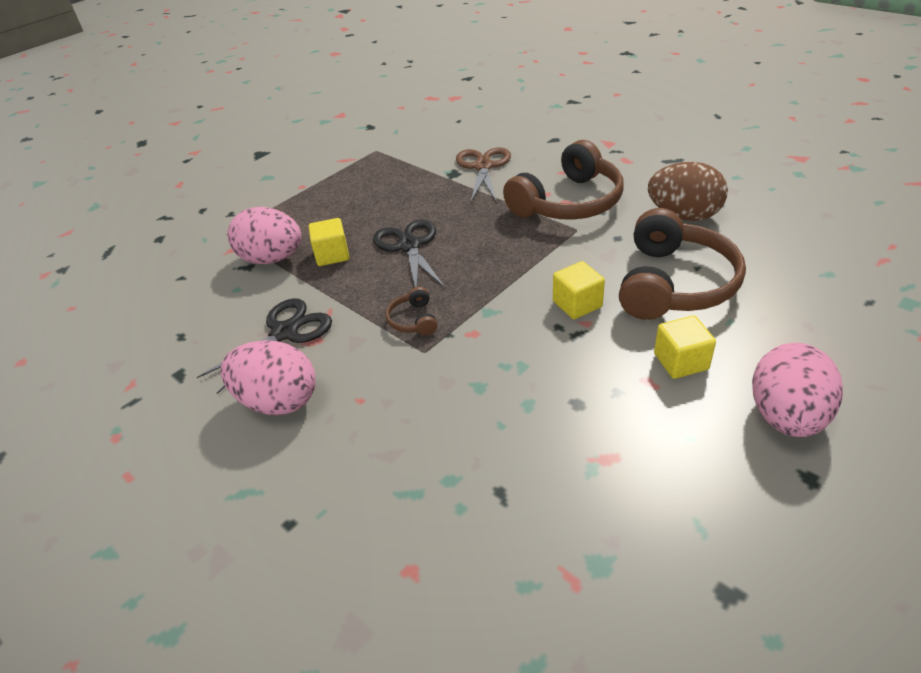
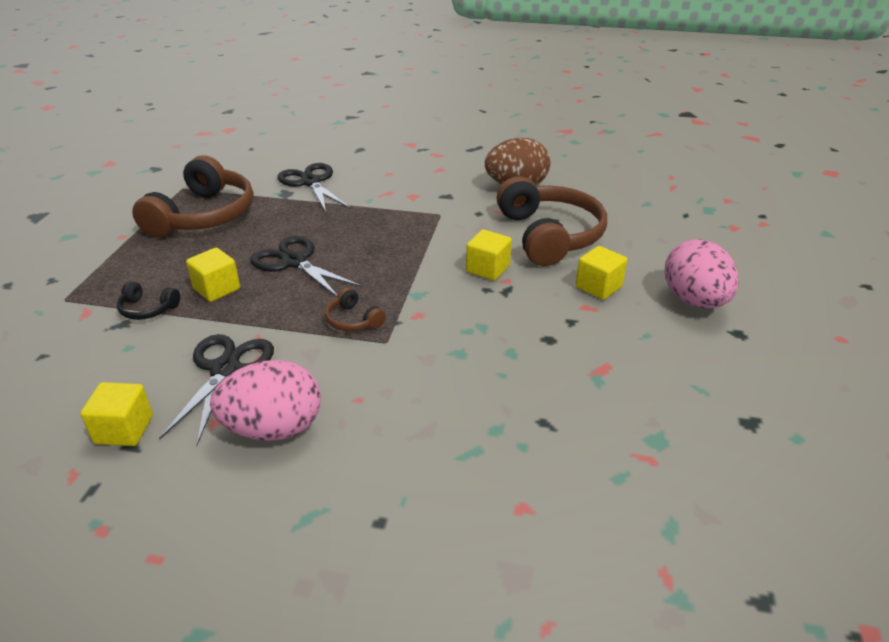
camera: 35 degrees left, 5 degrees down
pink egg [227,207,301,264] -> black headphones [117,281,180,320]
brown scissors [456,147,511,203] -> black scissors [278,163,350,212]
brown headphones [503,140,623,220] -> brown headphones moved to [132,156,253,238]
none -> yellow cube [80,382,153,446]

